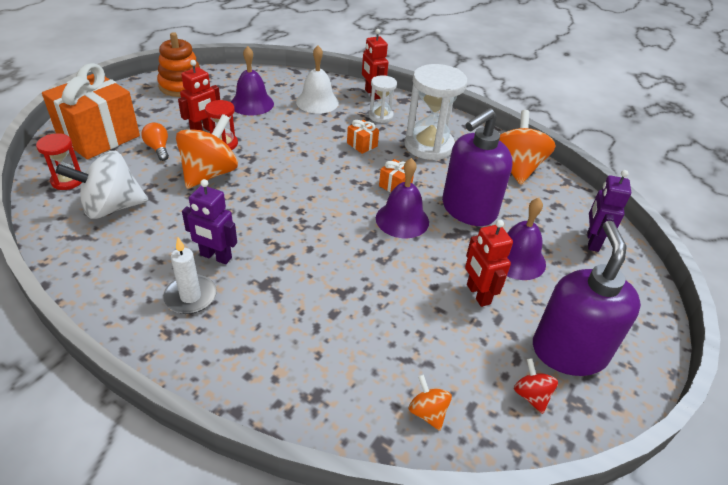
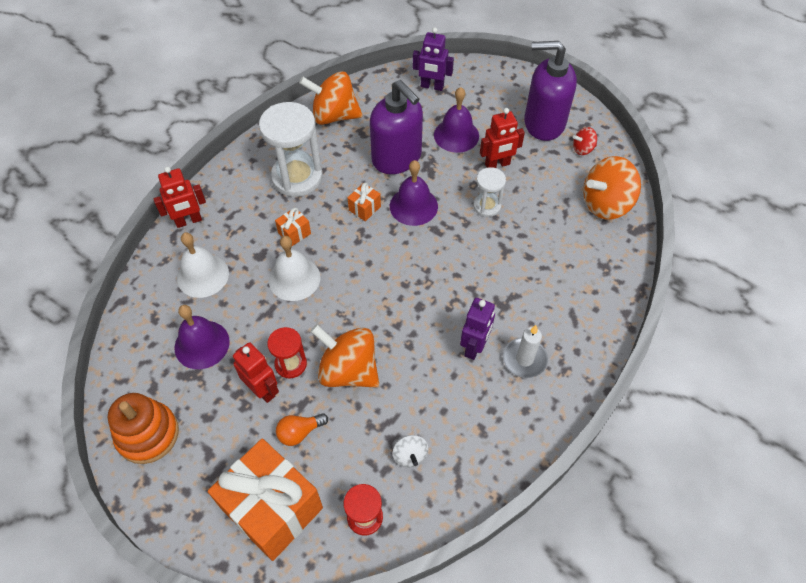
camera: 85 degrees left, 15 degrees up
white spinning top [55,151,148,219] -> white spinning top [393,435,428,468], size x0.48
white hourglass [368,75,397,123] -> white hourglass moved to [473,167,506,217]
orange spinning top [408,375,452,431] -> orange spinning top [583,156,641,220], size x2.08
none -> white bell [269,236,321,301]

